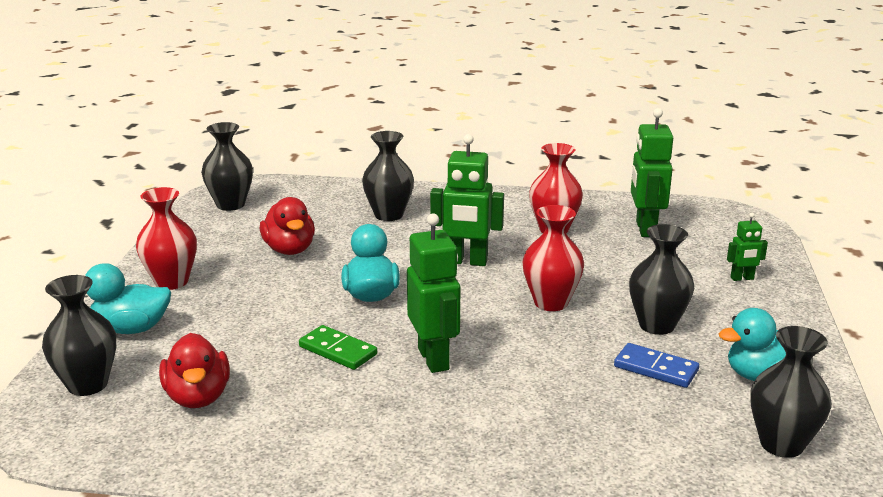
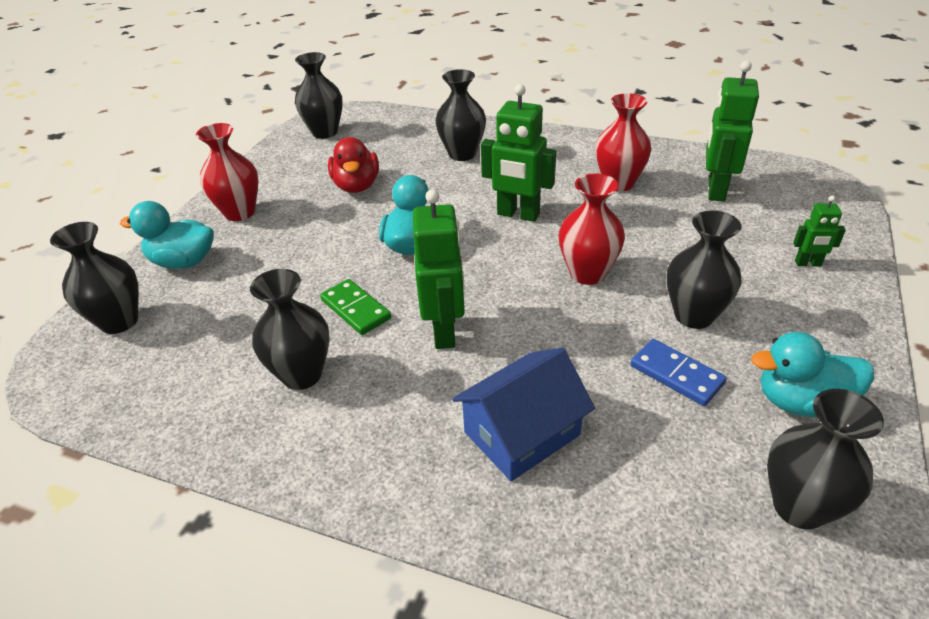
camera: 15 degrees right, 15 degrees up
red duck [159,333,230,408] -> none
none -> black vase [250,269,330,390]
none -> blue house [452,348,595,481]

